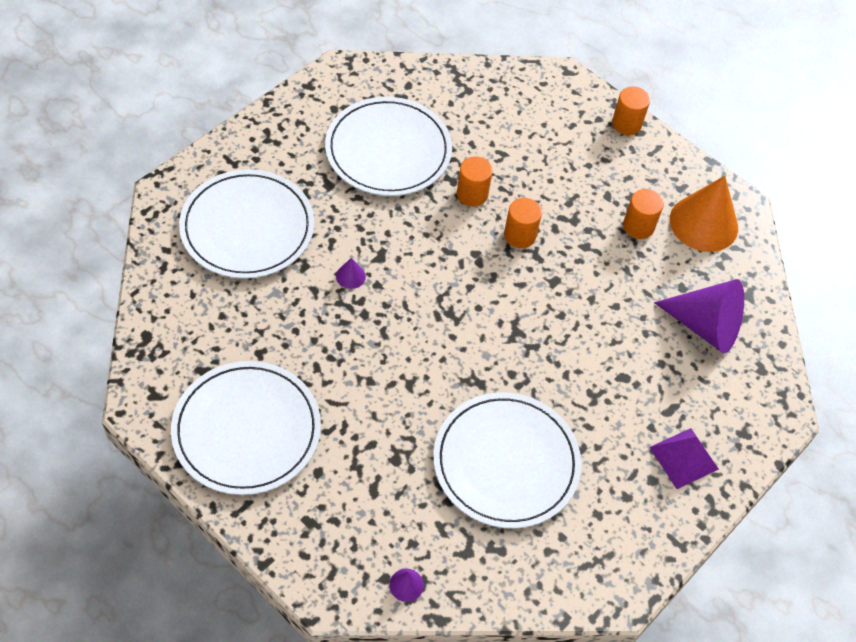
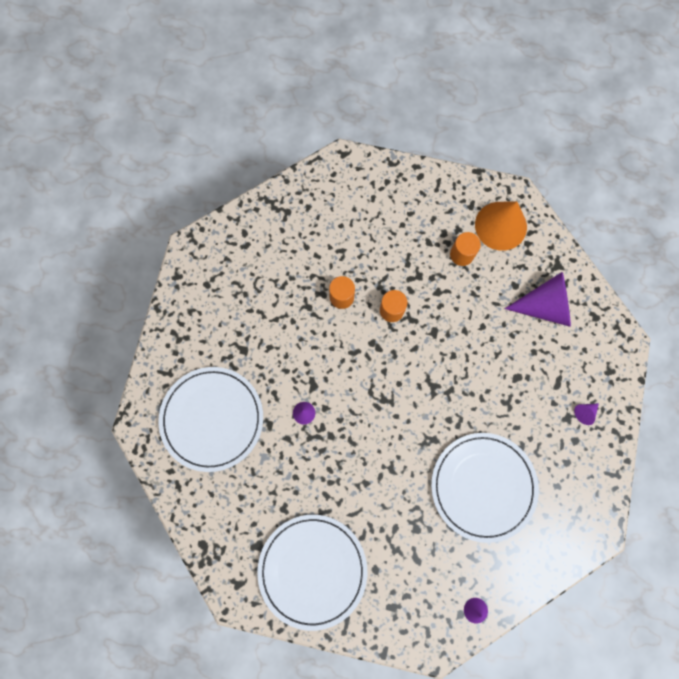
camera: 25 degrees left, 20 degrees up
white plate [325,97,452,196] -> none
orange cylinder [612,86,650,135] -> none
purple pyramid [650,428,719,489] -> purple cone [574,403,599,425]

